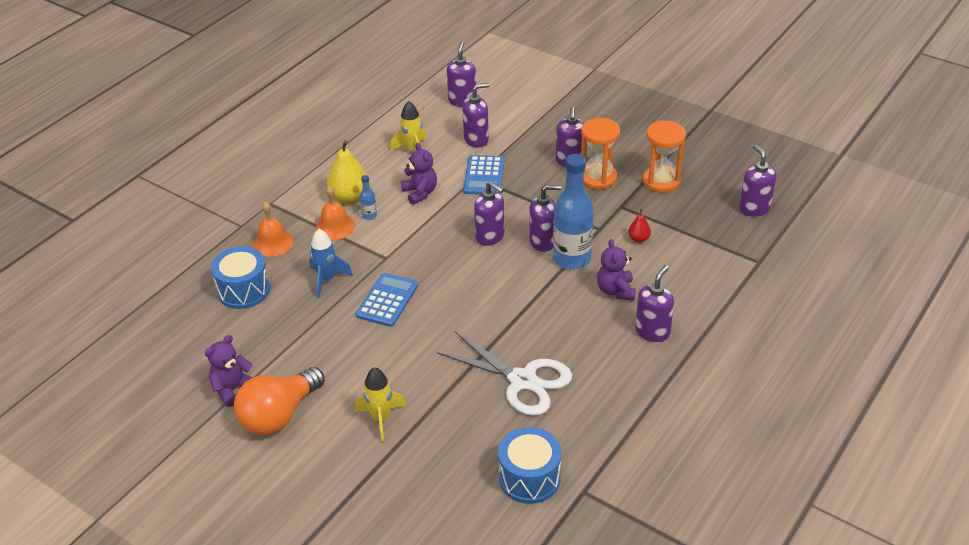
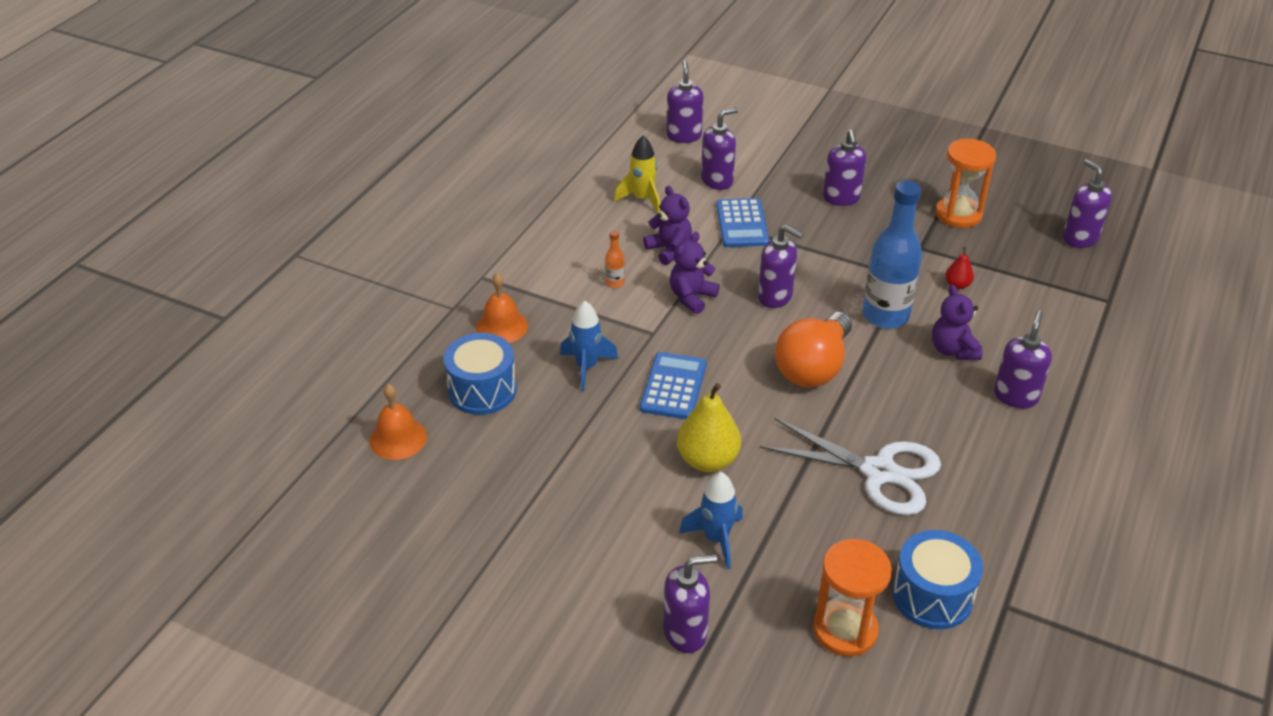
camera: 10 degrees left, 0 degrees up
purple teddy bear [205,335,253,407] -> purple teddy bear moved to [670,232,720,314]
orange light bulb [234,367,325,435] -> orange light bulb moved to [775,312,852,387]
orange bell [316,186,355,240] -> orange bell moved to [369,384,427,460]
yellow pear [327,140,368,204] -> yellow pear moved to [677,383,741,472]
yellow rocket [355,367,406,442] -> blue rocket [679,472,743,569]
blue bottle [360,175,377,220] -> orange bottle [605,230,625,288]
purple soap dispenser [529,185,561,252] -> purple soap dispenser moved to [663,555,718,653]
orange hourglass [581,118,620,190] -> orange hourglass moved to [813,539,892,657]

